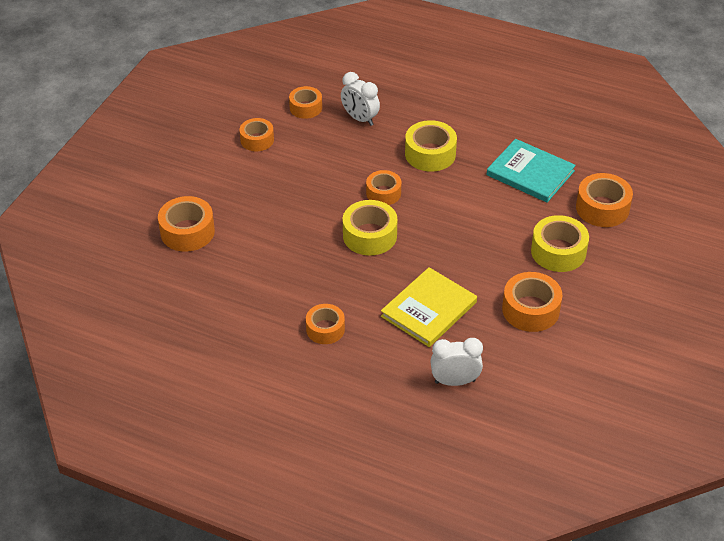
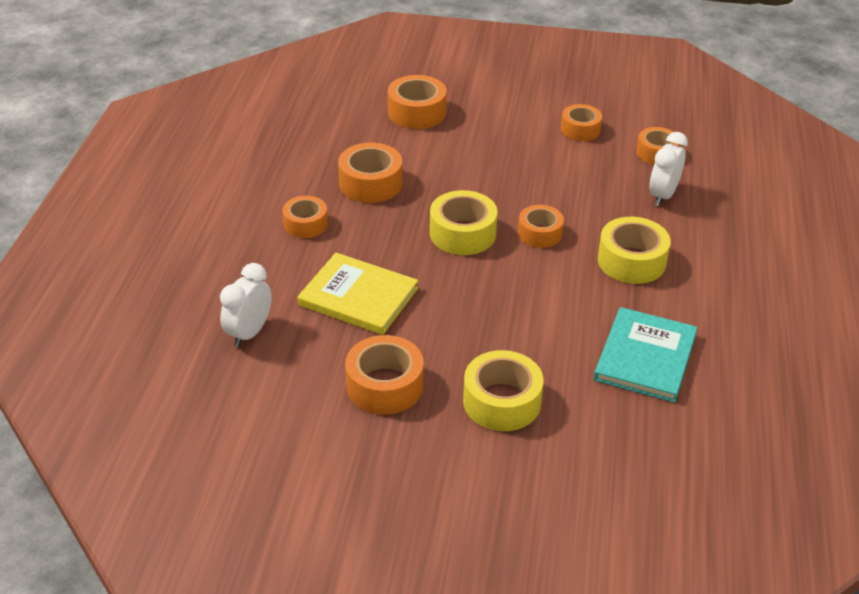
camera: 75 degrees right, 5 degrees down
white clock [430,338,483,386] -> white clock turned 135 degrees counterclockwise [220,263,272,348]
orange tape [576,173,633,227] -> orange tape moved to [338,143,402,203]

